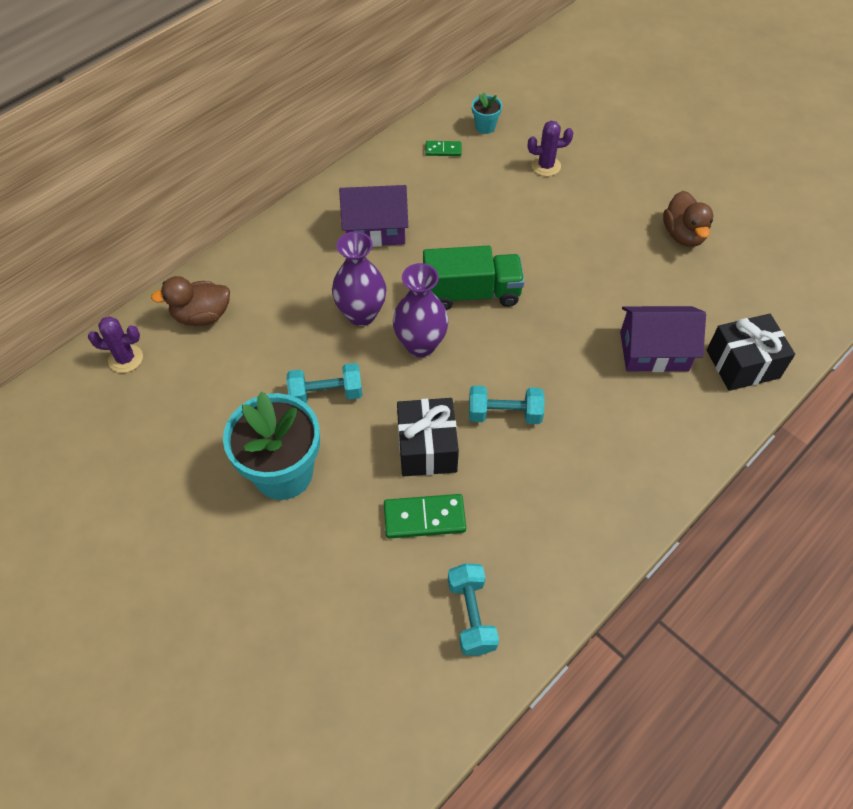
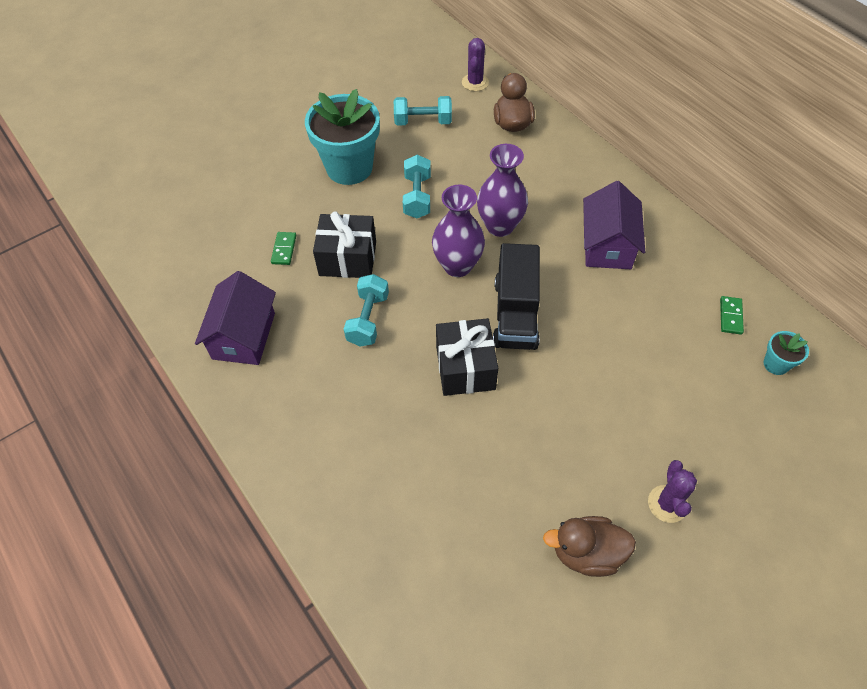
camera: 100 degrees right, 0 degrees up
green domino [384,494,466,539] -> green domino [271,232,296,265], size x0.59
green truck [423,246,525,310] -> black truck [493,243,540,350]
turquoise dumbbell [448,563,499,656] -> turquoise dumbbell moved to [394,96,452,126]
purple cactus [528,121,573,176] -> purple cactus moved to [648,460,697,523]
purple house [620,306,706,372] -> purple house moved to [195,271,276,365]
black gift [707,314,795,391] -> black gift moved to [436,318,498,396]

